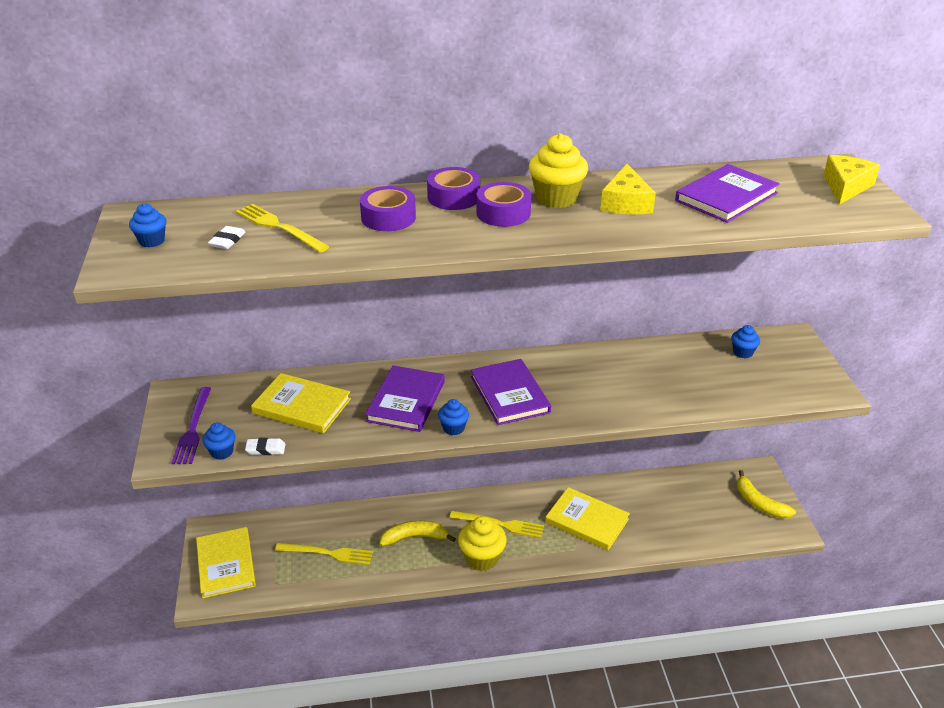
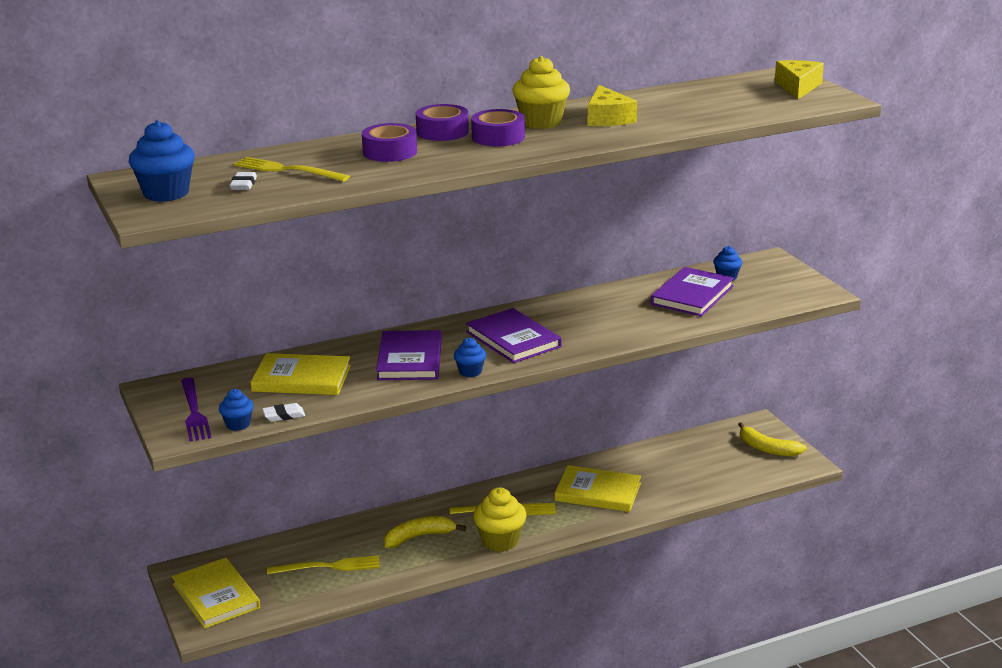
camera: 15 degrees left, 10 degrees down
blue cupcake [129,203,166,247] -> blue cupcake [129,120,195,202], size x1.77
purple book [675,164,780,223] -> purple book moved to [651,267,734,316]

